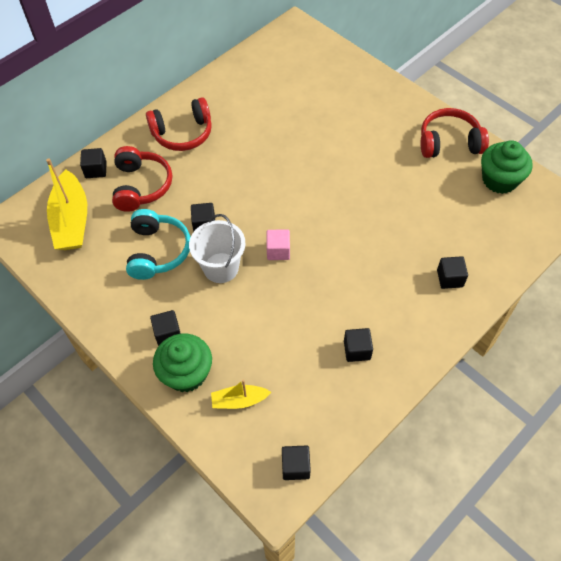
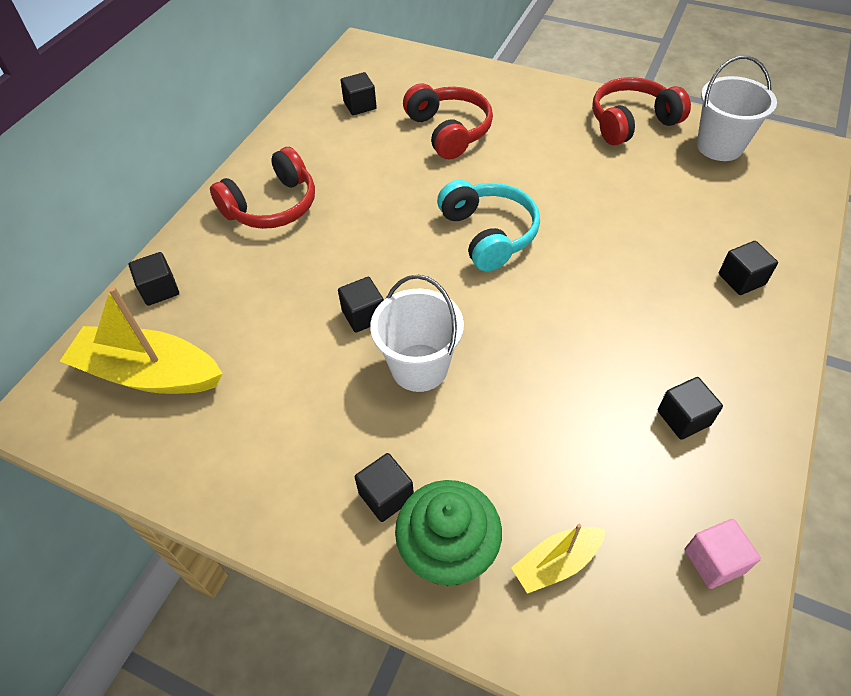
camera: 20 degrees left, 5 degrees down
yellow boat [46,158,87,250] -> yellow boat turned 135 degrees clockwise [60,286,223,394]
red headphones [112,146,172,212] -> red headphones moved to [403,83,493,159]
turquoise headphones [126,209,190,280] -> turquoise headphones moved to [437,180,540,271]
pink cube [267,229,290,260] -> pink cube moved to [685,519,761,589]
black cube [282,445,311,480] -> black cube moved to [341,72,377,115]
green cupcake [481,140,533,194] -> white bucket [697,56,777,161]

